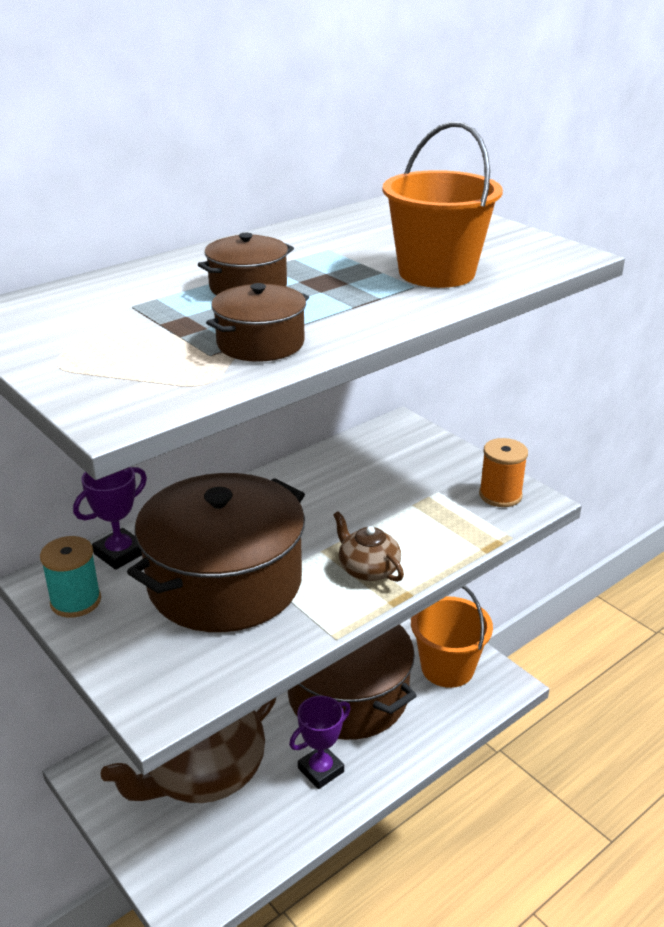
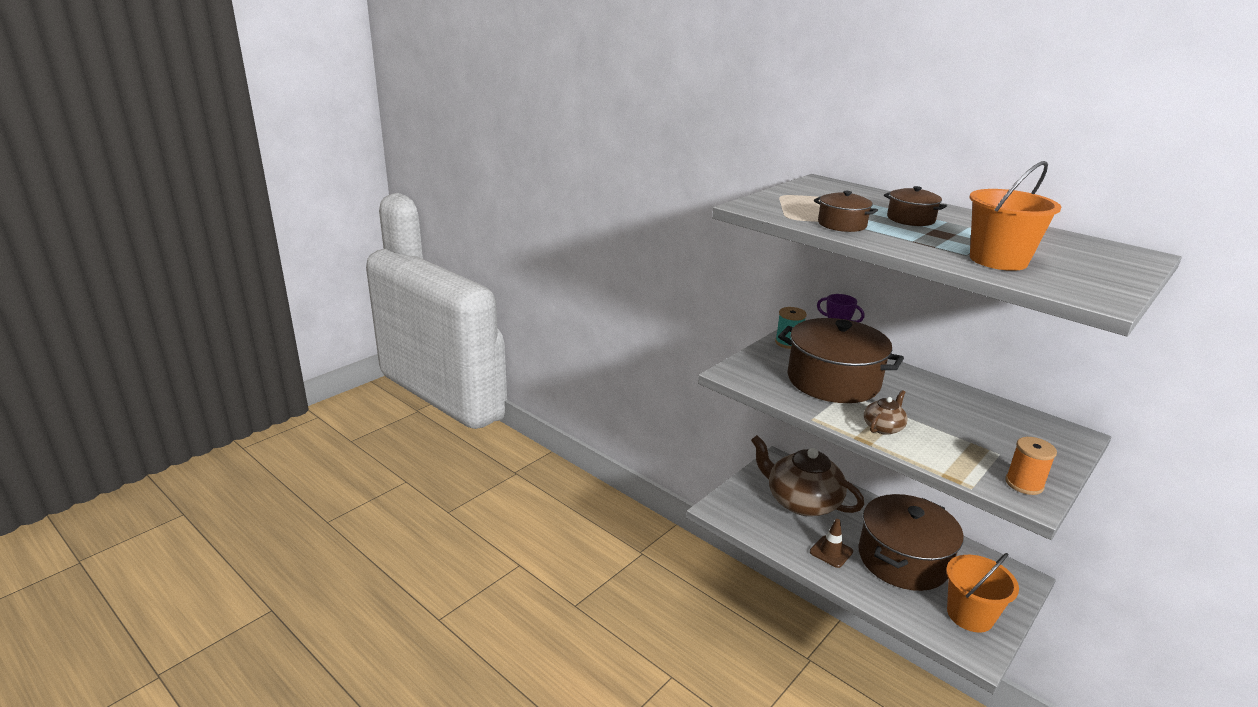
camera: 80 degrees right, 5 degrees down
purple trophy [289,695,351,789] -> brown traffic cone [810,519,853,568]

